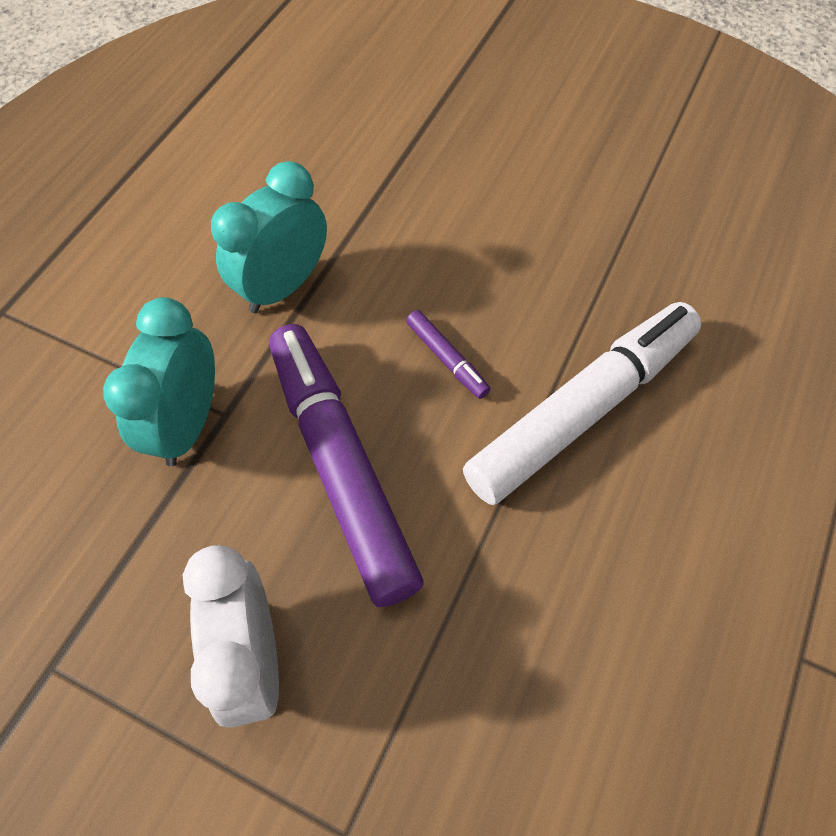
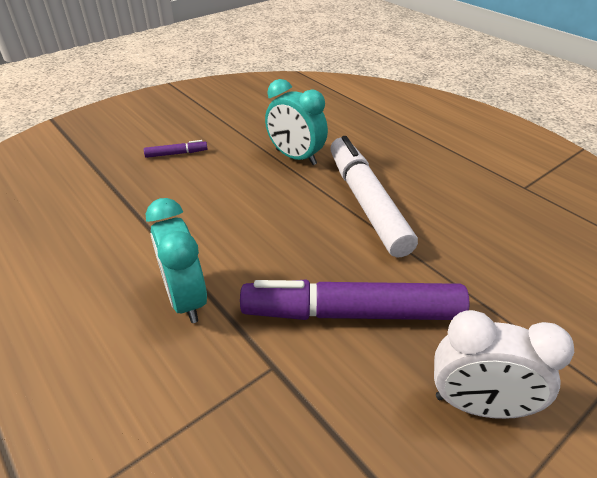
camera: 65 degrees left, 20 degrees down
turquoise clock [103,297,215,466] -> turquoise clock moved to [265,79,328,165]
purple marker [406,310,491,399] -> purple marker moved to [144,140,208,158]

